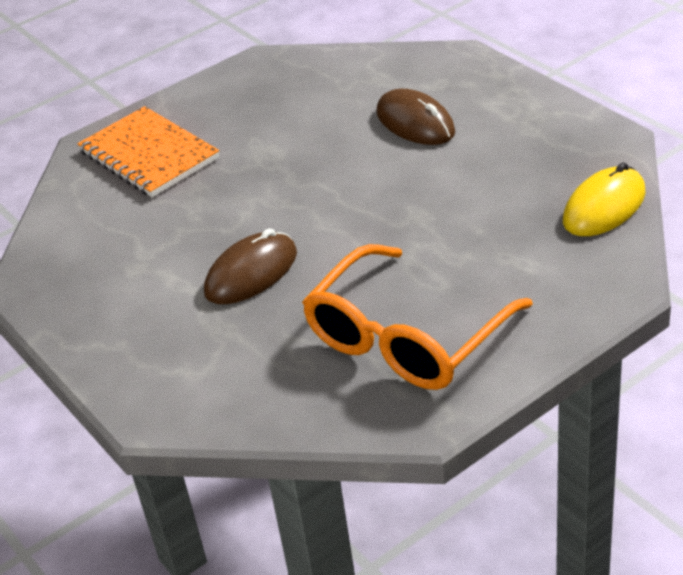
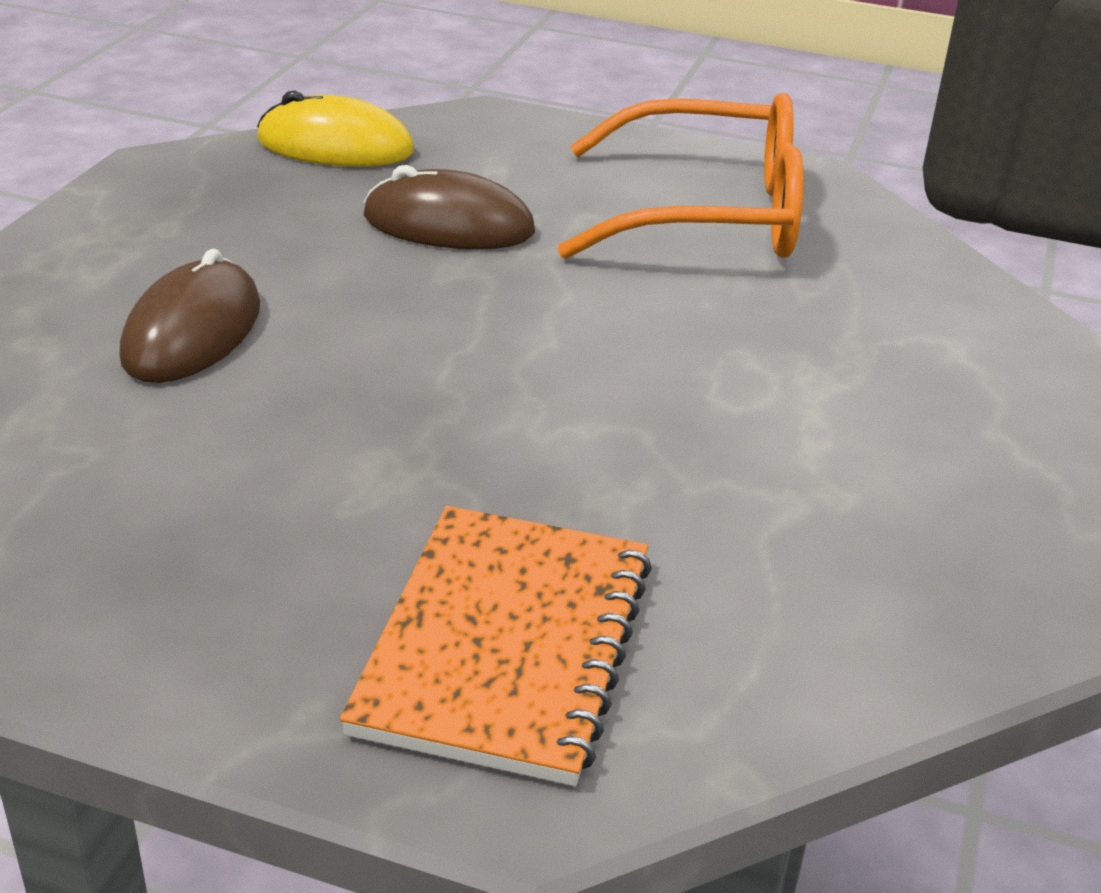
camera: 130 degrees left, 5 degrees down
brown mouse [204,228,297,304] -> brown mouse moved to [363,165,535,250]

